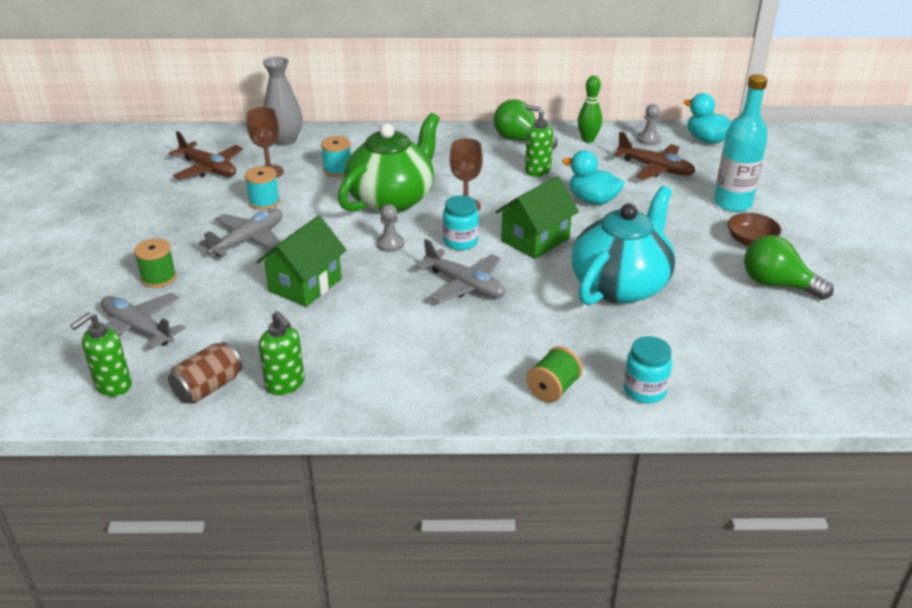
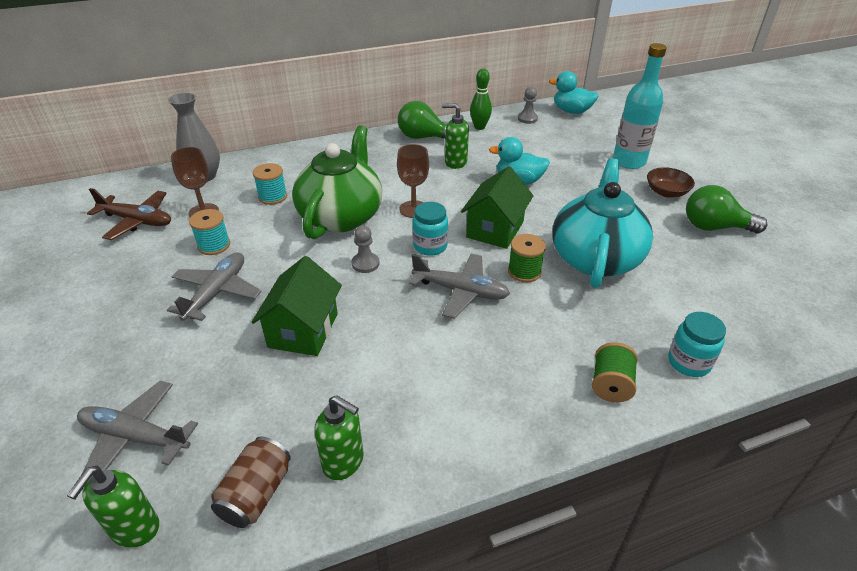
camera: 20 degrees left, 5 degrees up
green spool [134,238,177,288] -> green spool moved to [508,234,546,282]
brown plane [613,132,696,180] -> none

